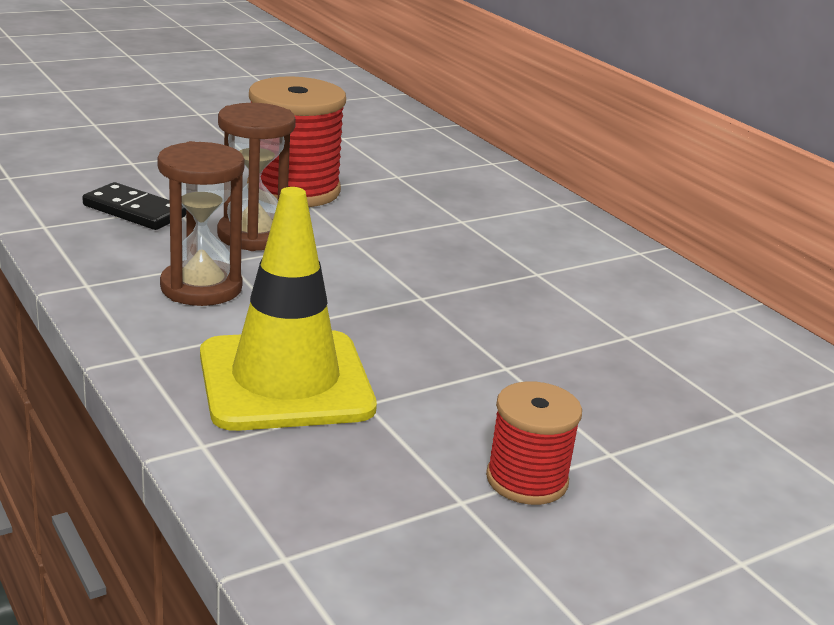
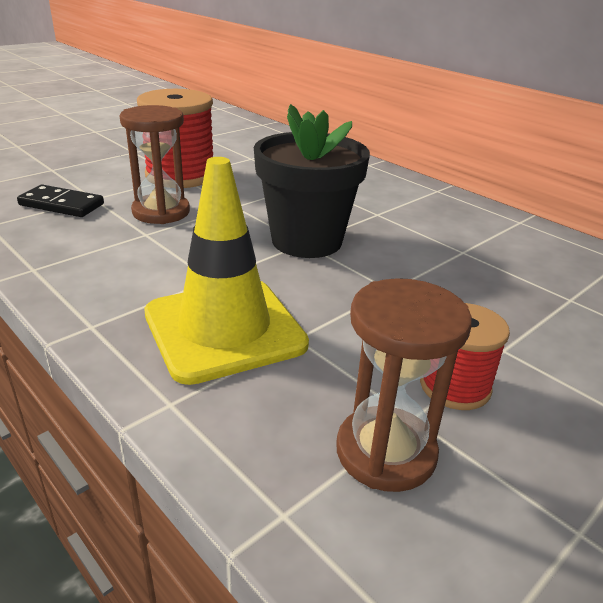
camera: 10 degrees left, 5 degrees up
brown hourglass [157,141,245,306] -> brown hourglass moved to [336,278,472,492]
none -> black flower pot [254,104,370,258]

